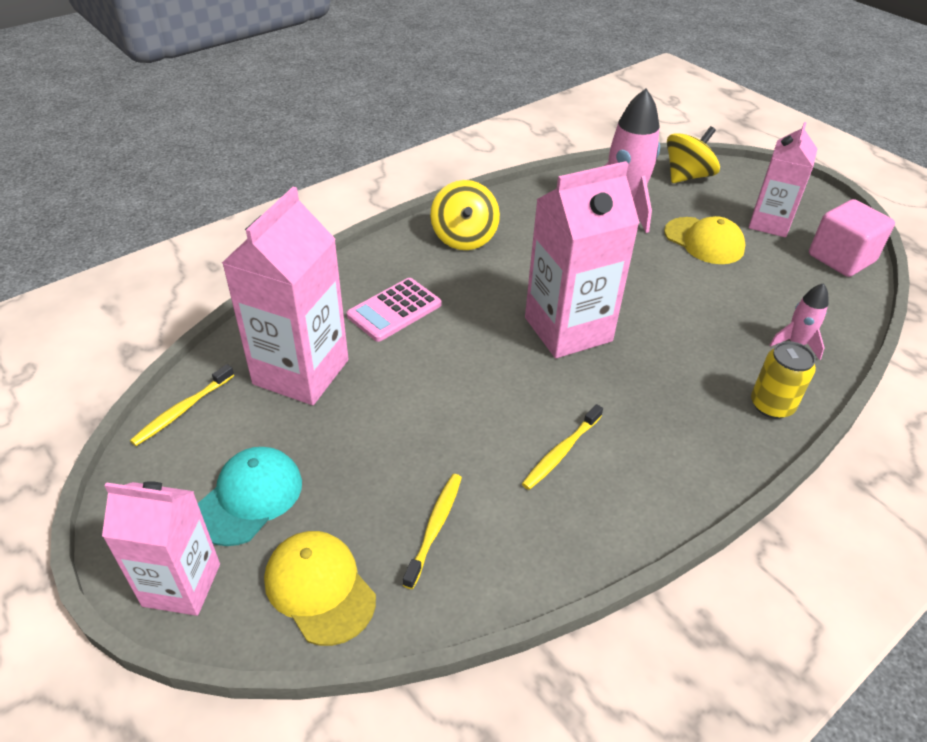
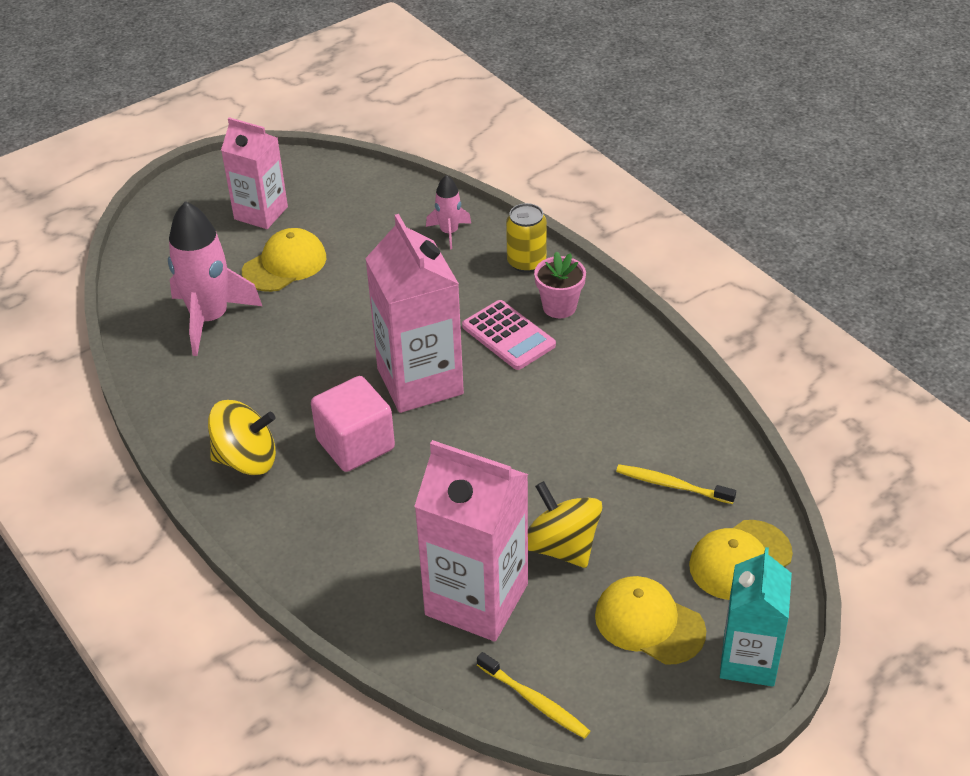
camera: 85 degrees left, 0 degrees up
pink carton [102,481,220,616] -> turquoise carton [720,547,792,686]
turquoise cap [198,447,302,546] -> yellow cap [595,576,706,665]
pink calculator [346,278,441,342] -> pink calculator moved to [462,300,556,370]
yellow toothbrush [522,404,603,490] -> none
yellow spinning top [667,126,720,183] -> yellow spinning top moved to [528,481,602,568]
pink cube [809,199,895,277] -> pink cube moved to [311,376,395,472]
none -> pink flower pot [534,251,586,318]

